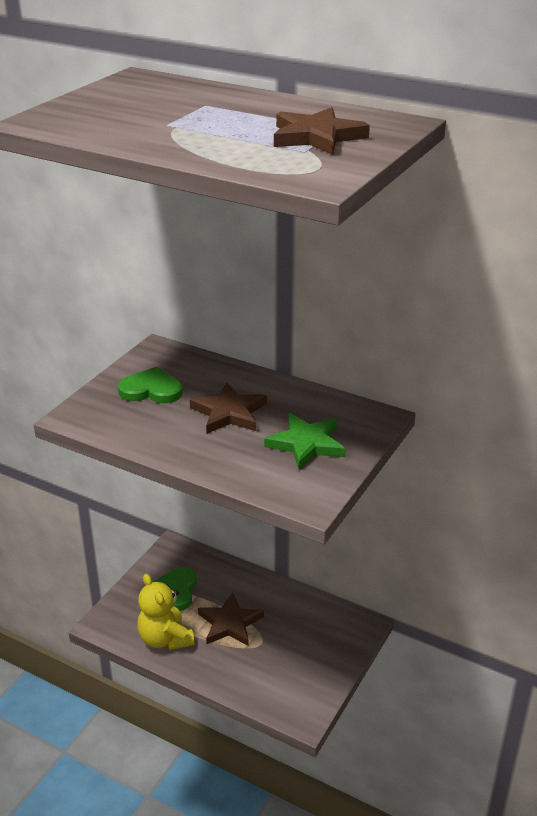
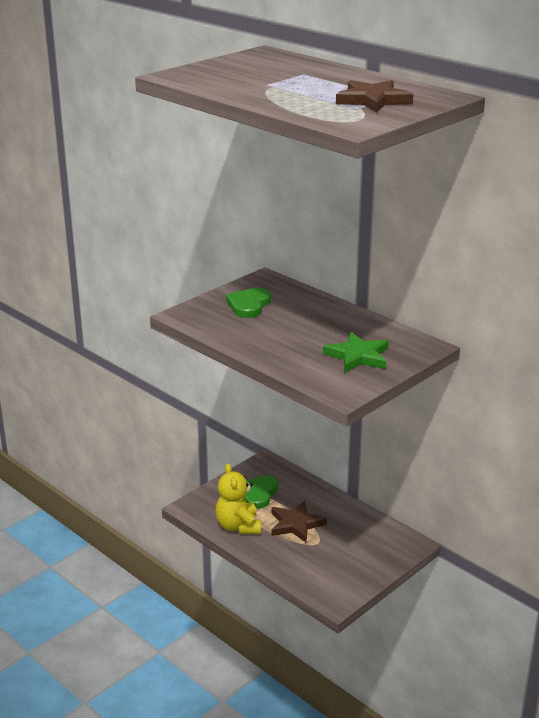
camera: 15 degrees right, 5 degrees down
green heart [118,367,182,404] -> green heart turned 90 degrees counterclockwise [226,288,271,318]
brown star [190,383,267,434] -> none

